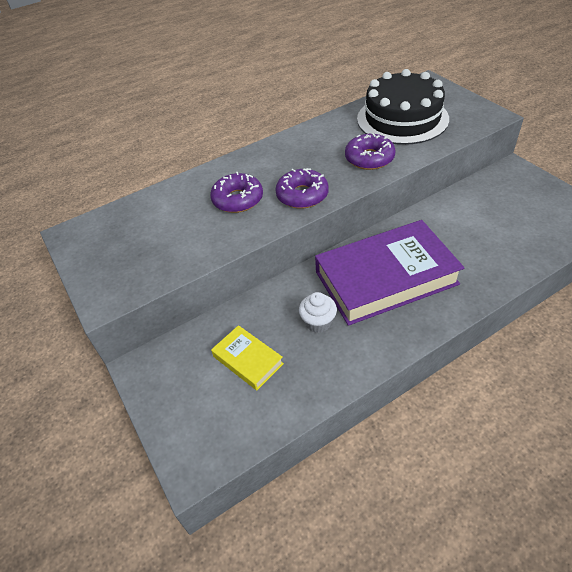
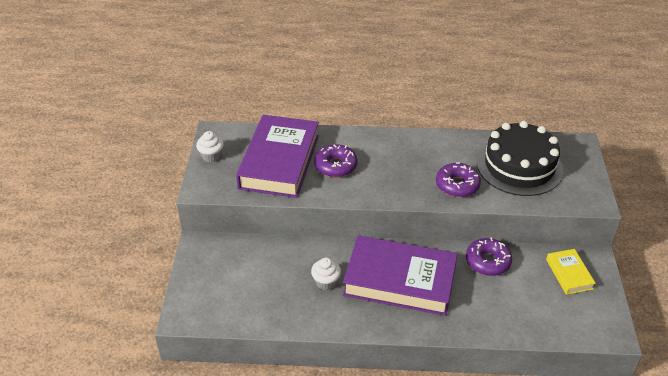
camera: 30 degrees right, 5 degrees down
yellow book [211,325,284,390] -> yellow book moved to [546,249,596,295]
purple donut [275,168,329,209] -> purple donut moved to [466,237,512,276]
none -> white cupcake [196,131,224,163]
none -> purple book [236,115,319,198]

